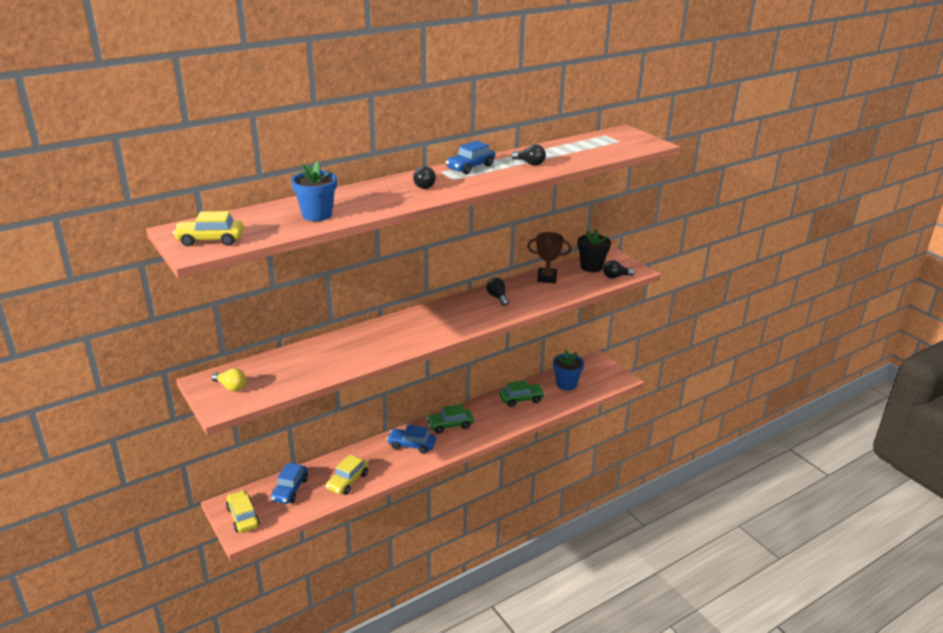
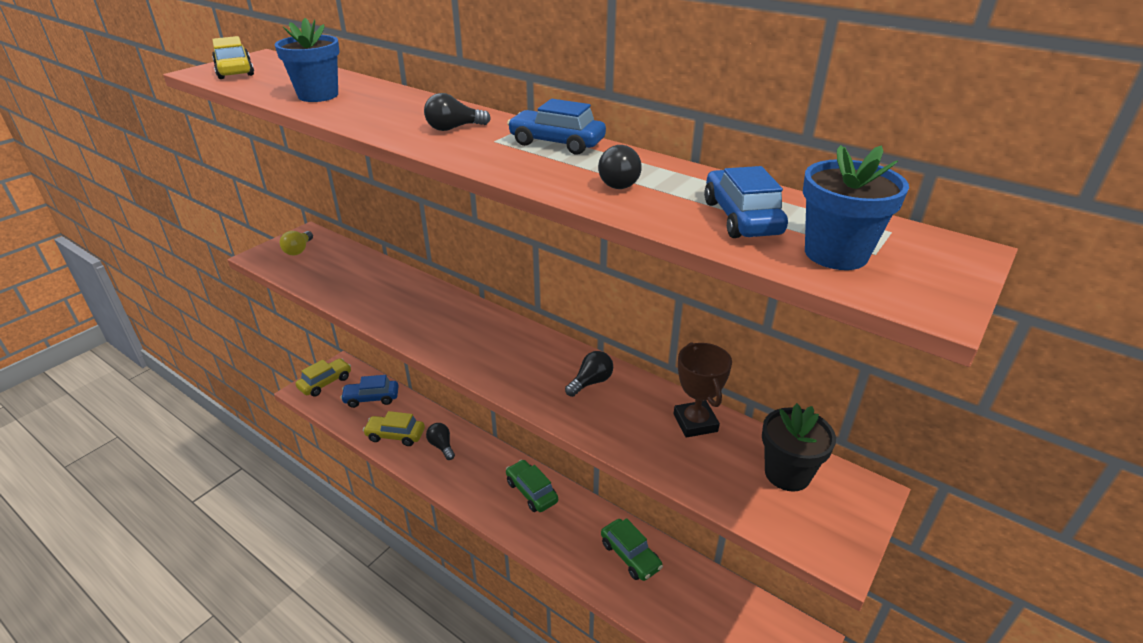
camera: 70 degrees right, 5 degrees up
blue car [387,425,436,454] -> blue car moved to [704,166,788,238]
blue flower pot [553,350,584,390] -> blue flower pot moved to [803,145,909,270]
black light bulb [603,260,635,279] -> black light bulb moved to [426,423,455,460]

